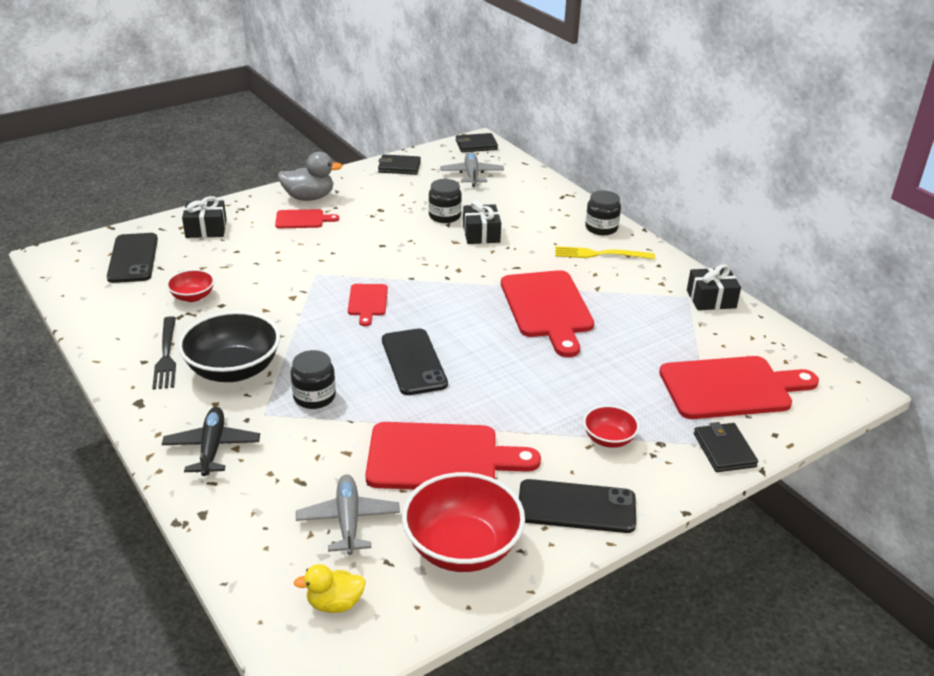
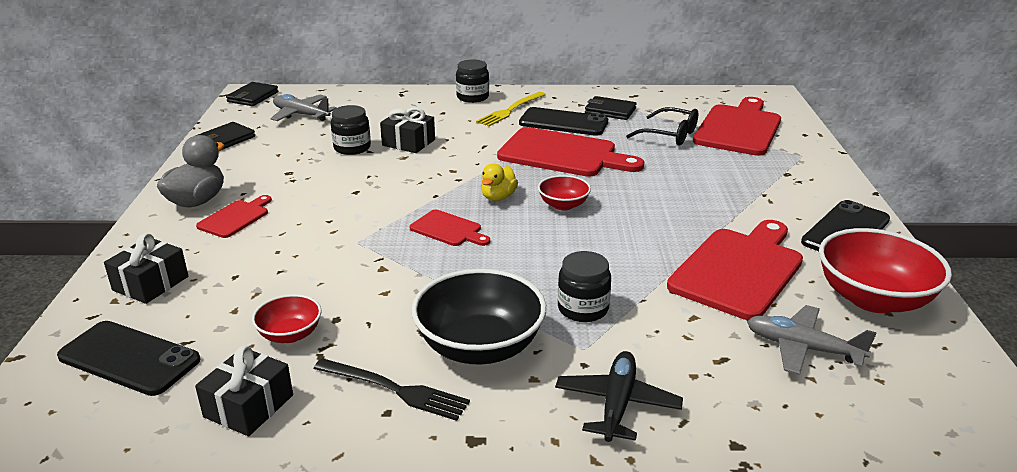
camera: 55 degrees left, 5 degrees down
black plane [162,407,260,476] -> black plane turned 75 degrees clockwise [555,351,683,442]
yellow duck [294,564,366,613] -> yellow duck moved to [481,164,518,201]
black phone [382,329,448,395] -> black phone moved to [519,107,608,136]
red bowl [583,405,639,448] -> red bowl moved to [538,175,591,210]
black gift [687,264,741,310] -> black gift moved to [195,346,293,436]
black wallet [694,422,758,472] -> black wallet moved to [585,96,637,120]
none -> black glasses [626,107,698,146]

